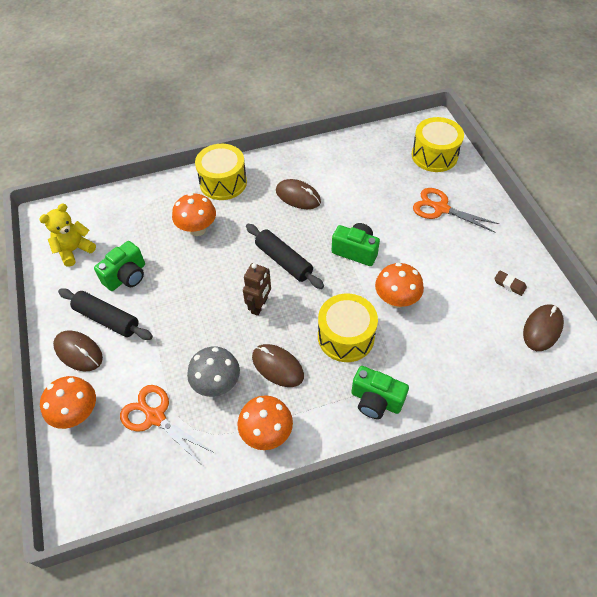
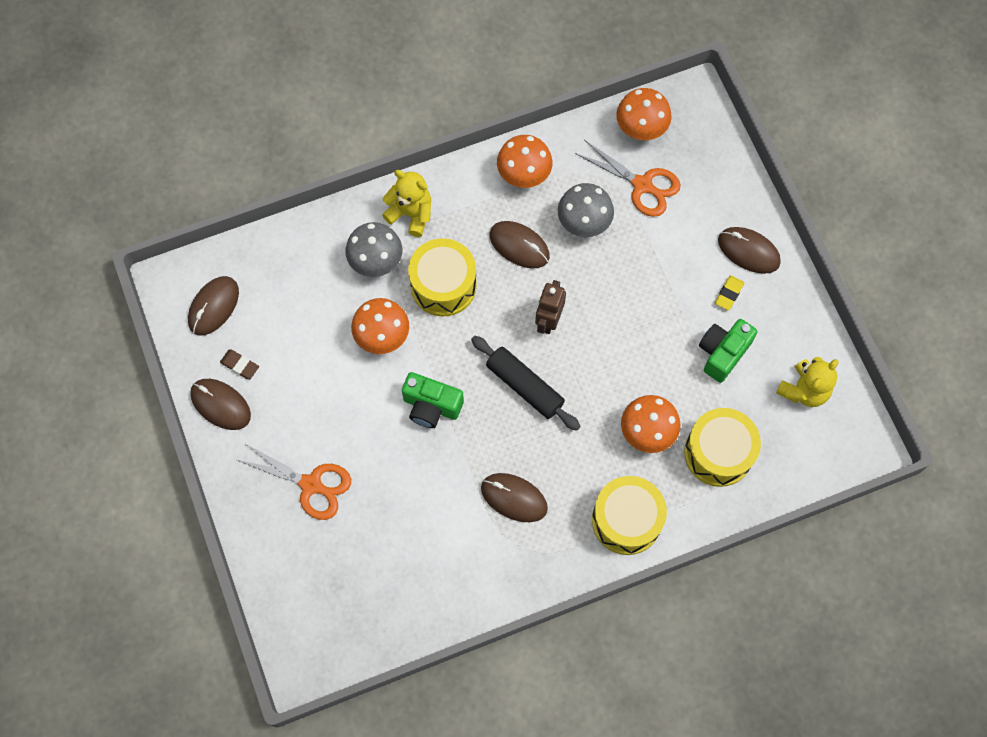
camera: 175 degrees right, 15 degrees up
orange mushroom [40,376,96,429] -> orange mushroom moved to [616,88,672,140]
black rolling pin [58,288,153,340] -> yellow eraser [715,275,744,311]
green camera [351,366,409,419] -> yellow teddy bear [382,170,431,237]
yellow drum [412,117,464,172] -> yellow drum moved to [684,408,761,487]
none -> brown mouse [190,379,251,430]
none -> grey mushroom [346,222,402,277]

